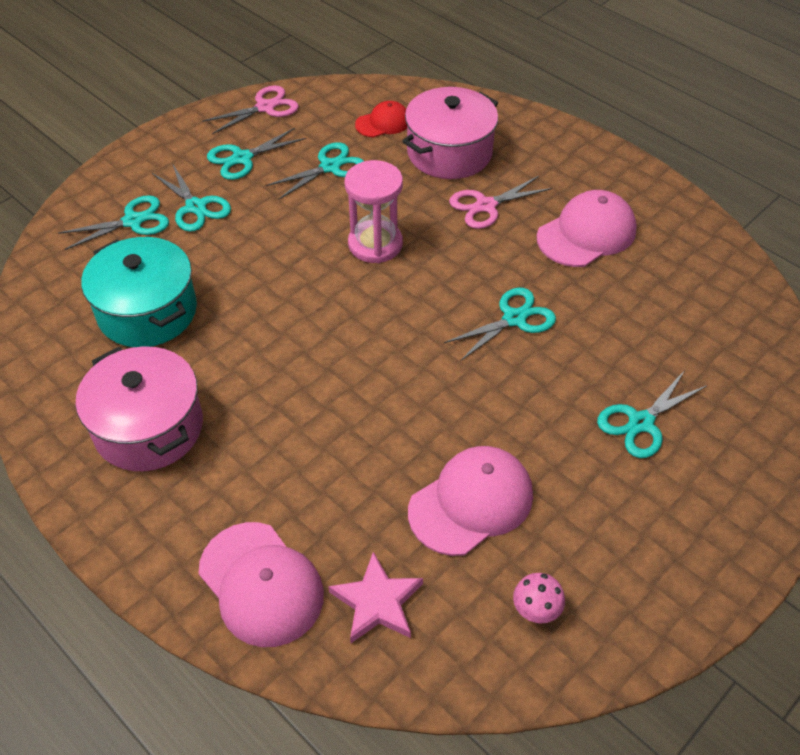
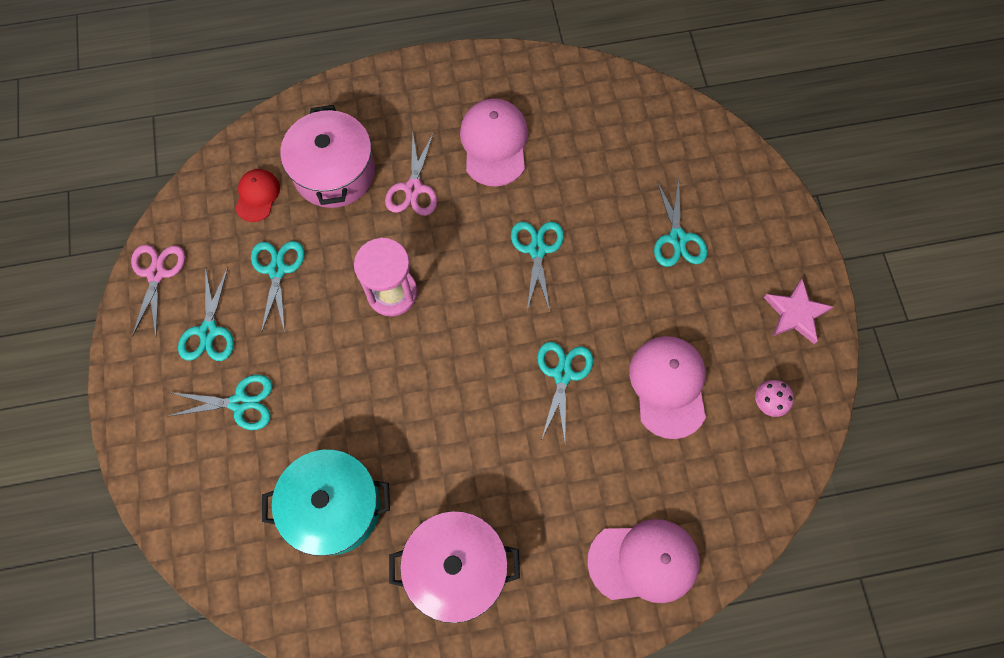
camera: 55 degrees left, 20 degrees up
turquoise scissors [58,195,169,250] -> turquoise scissors moved to [537,342,593,442]
pink star [328,552,423,643] -> pink star moved to [764,279,833,344]

